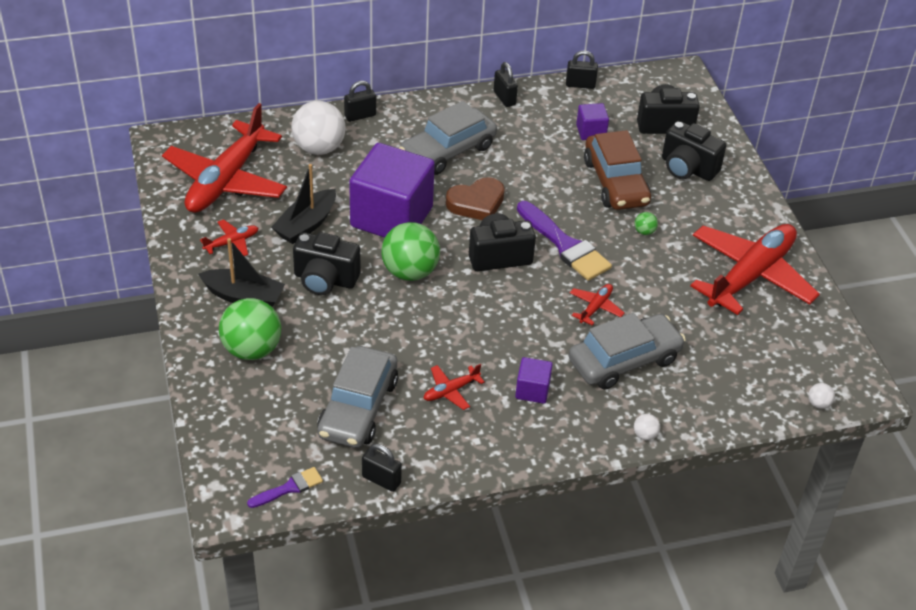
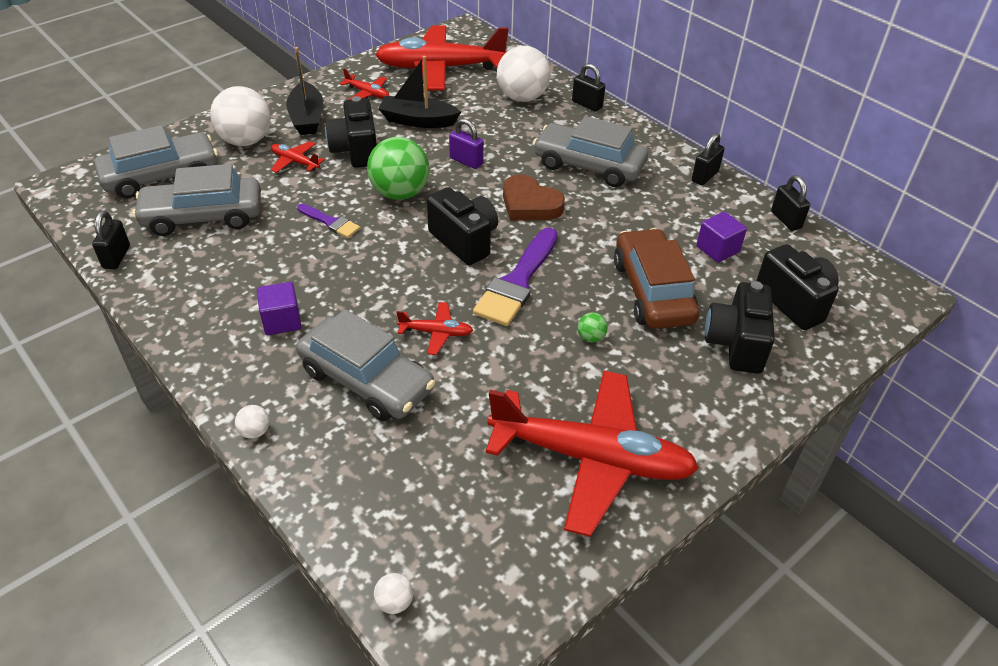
camera: 65 degrees right, 0 degrees up
green ball [219,298,281,360] -> white ball [210,86,271,146]
purple brush [247,467,323,508] -> purple brush moved to [297,204,360,238]
purple cube [349,143,435,238] -> purple padlock [449,118,484,169]
red plane [423,364,485,410] -> red plane moved to [271,141,325,173]
brown car [584,130,651,210] -> brown car turned 120 degrees clockwise [614,228,699,329]
none -> grey car [94,125,218,198]

